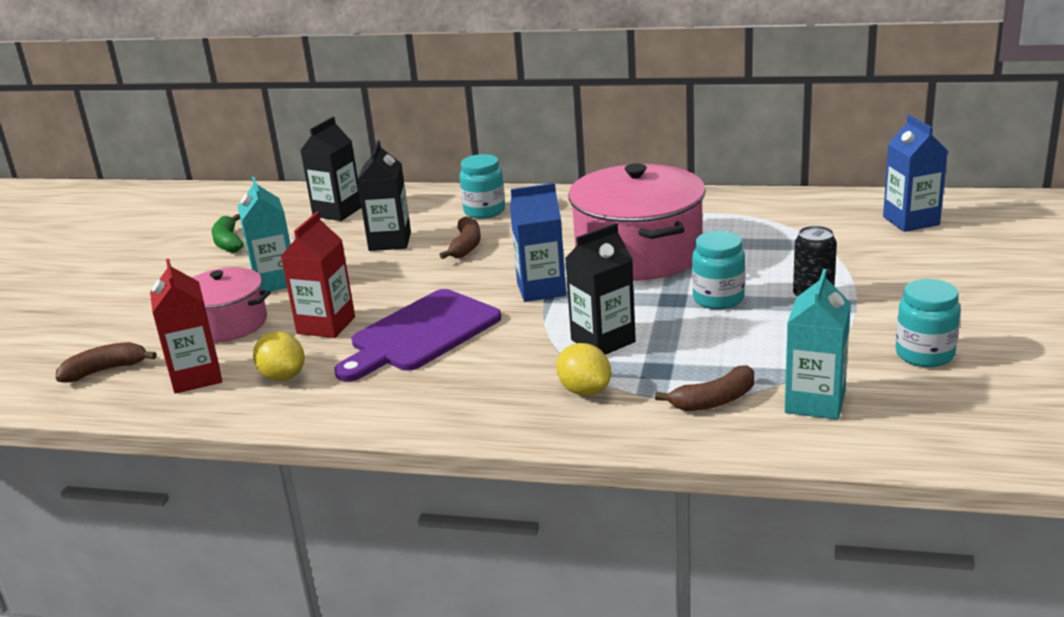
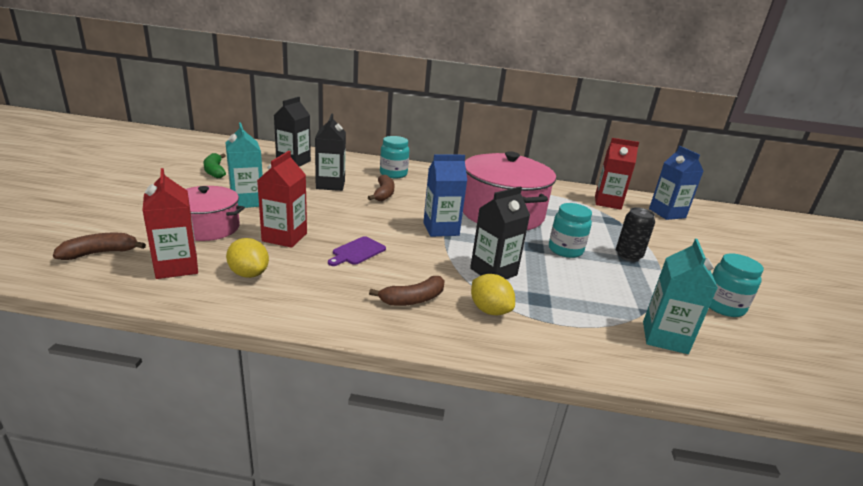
camera: 10 degrees left, 0 degrees up
purple cutting board [334,289,501,382] -> purple cutting board [328,236,386,266], size x0.48
brown banana [655,365,754,411] -> brown banana moved to [369,276,445,306]
none -> red carton [595,138,639,210]

